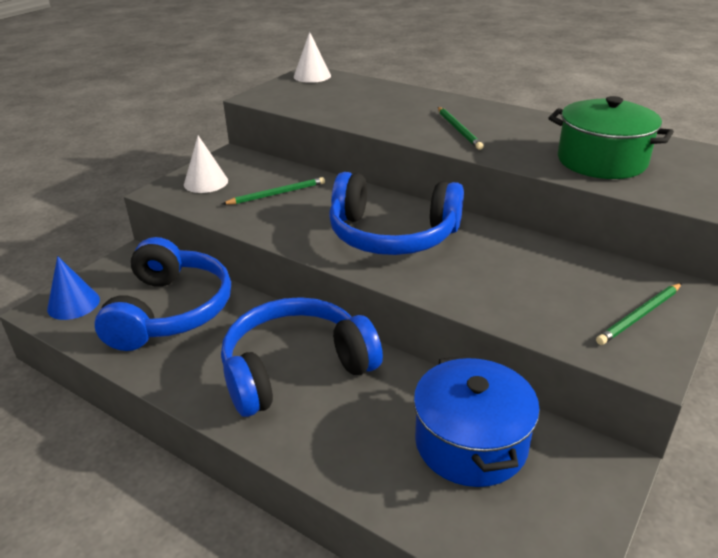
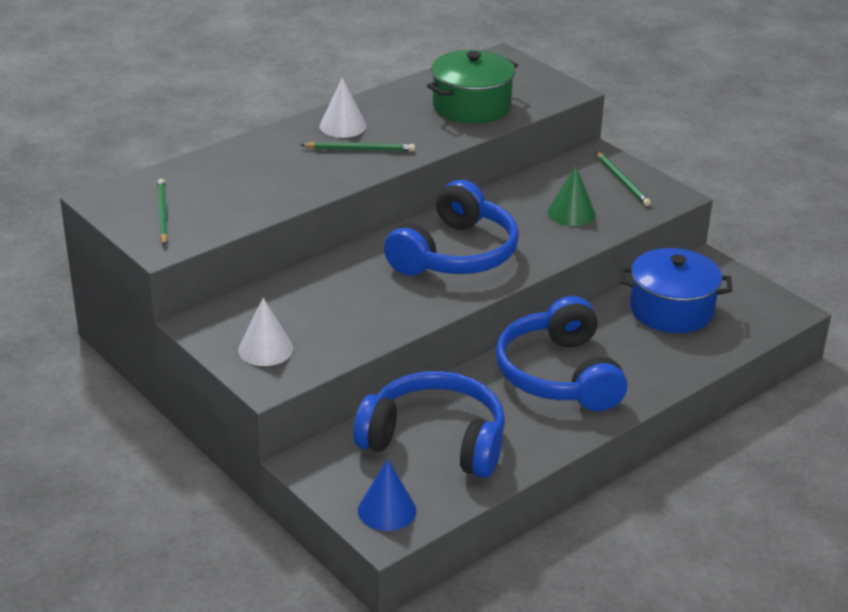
camera: 75 degrees left, 0 degrees up
green pencil [222,177,325,205] -> green pencil moved to [157,179,168,246]
white cone [294,32,331,83] -> white cone moved to [319,77,366,138]
none -> green cone [548,165,595,226]

